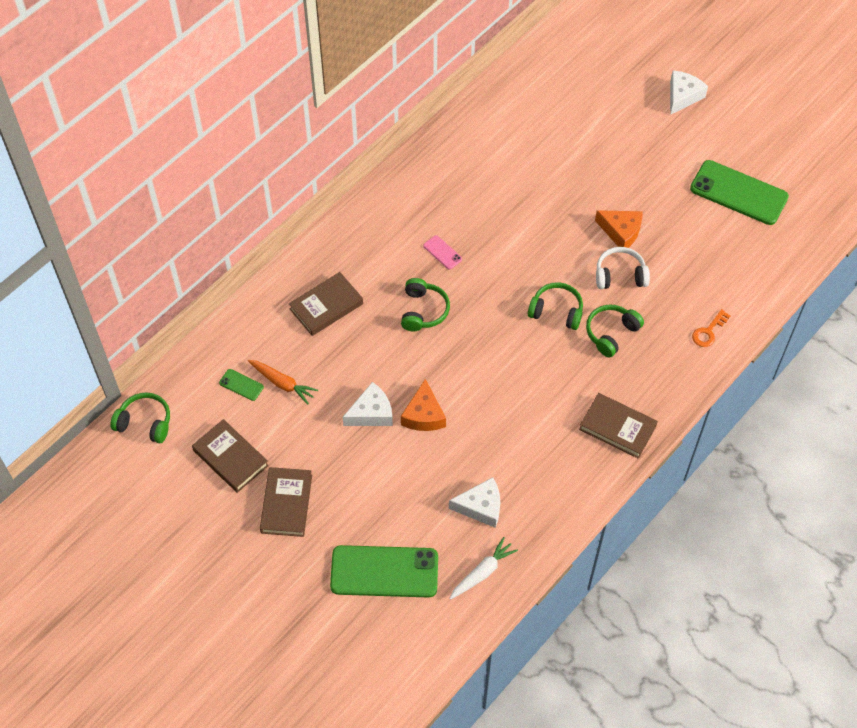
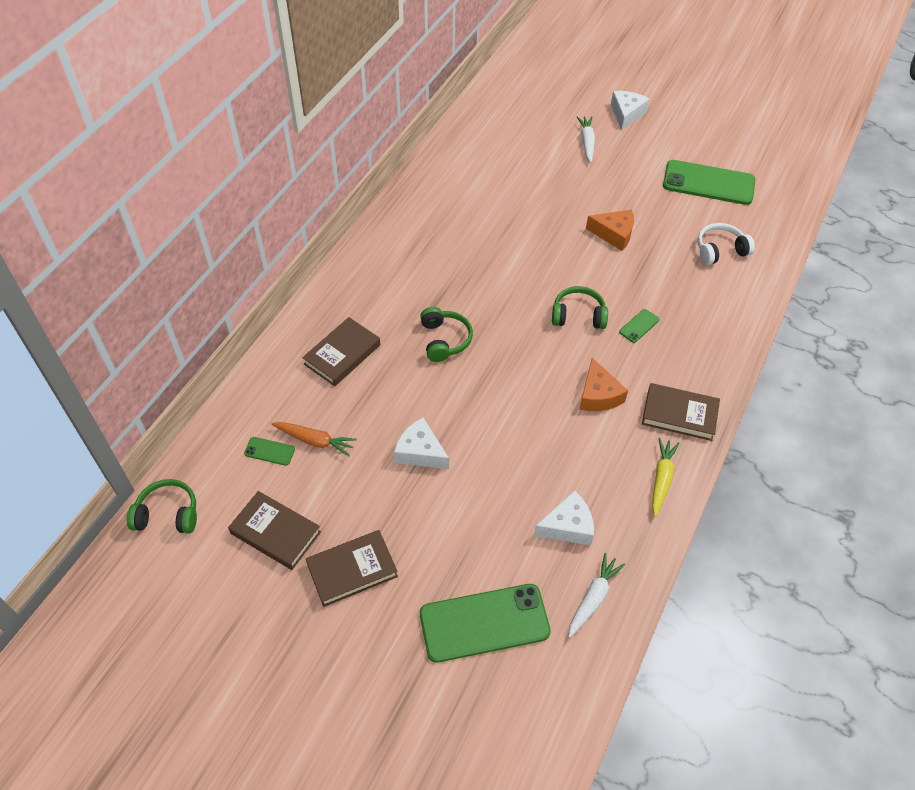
camera: 15 degrees left, 5 degrees down
brown book [260,467,312,537] -> brown book turned 75 degrees clockwise [306,530,398,607]
white cheese [343,382,393,426] -> white cheese turned 105 degrees counterclockwise [394,418,449,469]
orange cheese [401,379,446,431] -> orange cheese moved to [579,358,628,411]
pink phone [423,235,462,270] -> none
green headphones [586,304,644,357] -> green phone [619,309,659,343]
white headphones [596,247,650,289] -> white headphones moved to [697,223,755,265]
orange key [692,309,731,347] -> none
none -> white carrot [577,116,595,163]
none -> yellow carrot [652,438,680,517]

